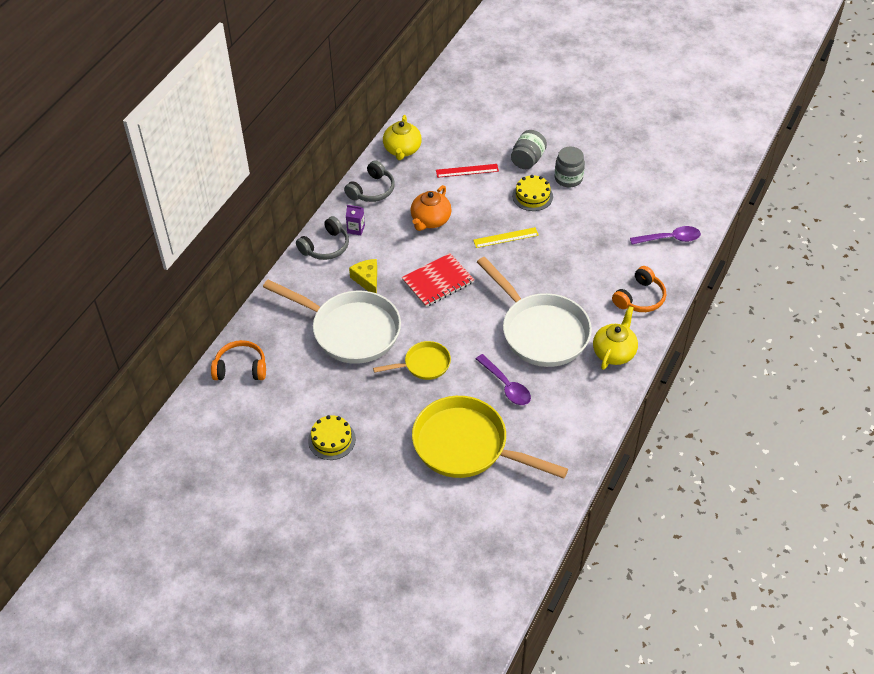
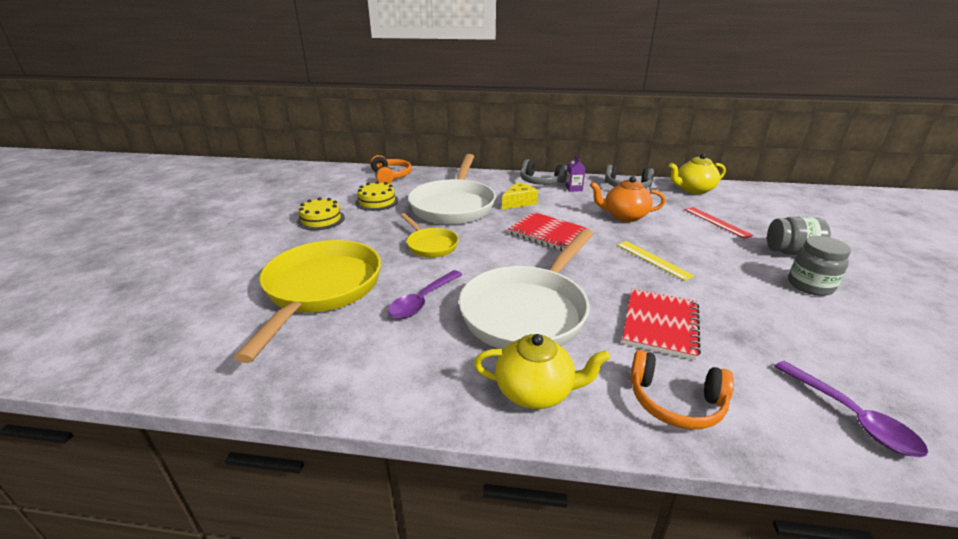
camera: 70 degrees right, 20 degrees down
yellow cake [512,175,553,211] -> yellow cake moved to [355,181,399,211]
none -> red notebook [622,289,701,360]

